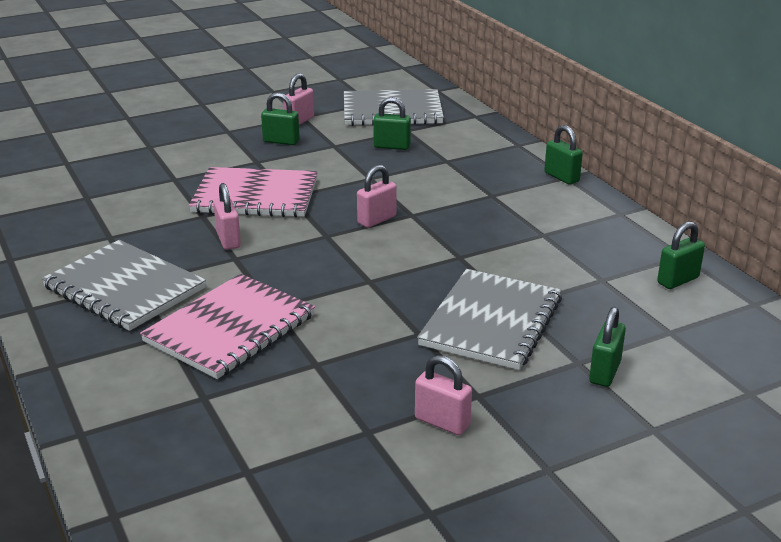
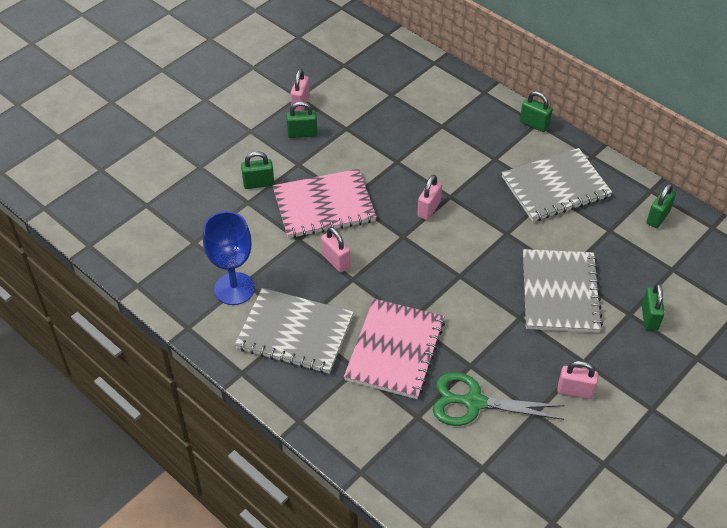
camera: 20 degrees left, 20 degrees up
grey notebook [344,89,444,126] -> grey notebook moved to [502,148,612,222]
green padlock [373,97,411,150] -> green padlock moved to [241,151,274,189]
none -> blue goblet [203,211,255,305]
none -> green scissors [433,372,565,426]

